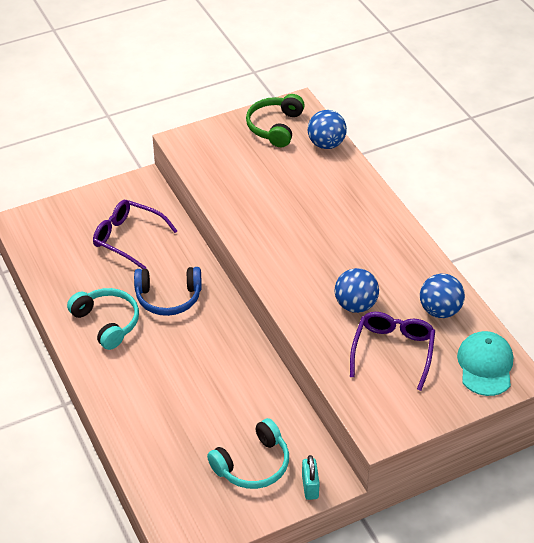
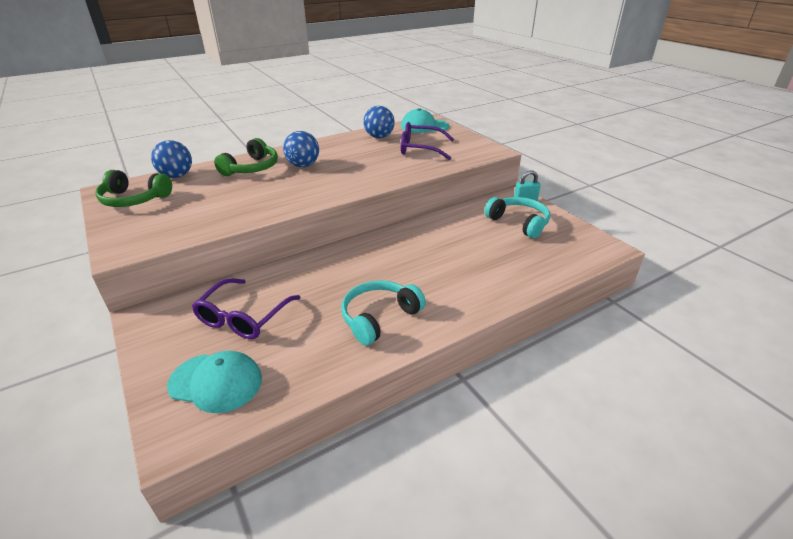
camera: 95 degrees left, 10 degrees down
blue headphones [134,267,202,316] -> none
blue ball [335,268,379,313] -> blue ball moved to [283,131,319,167]
none -> turquoise cap [167,351,262,413]
none -> green headphones [214,138,278,176]

